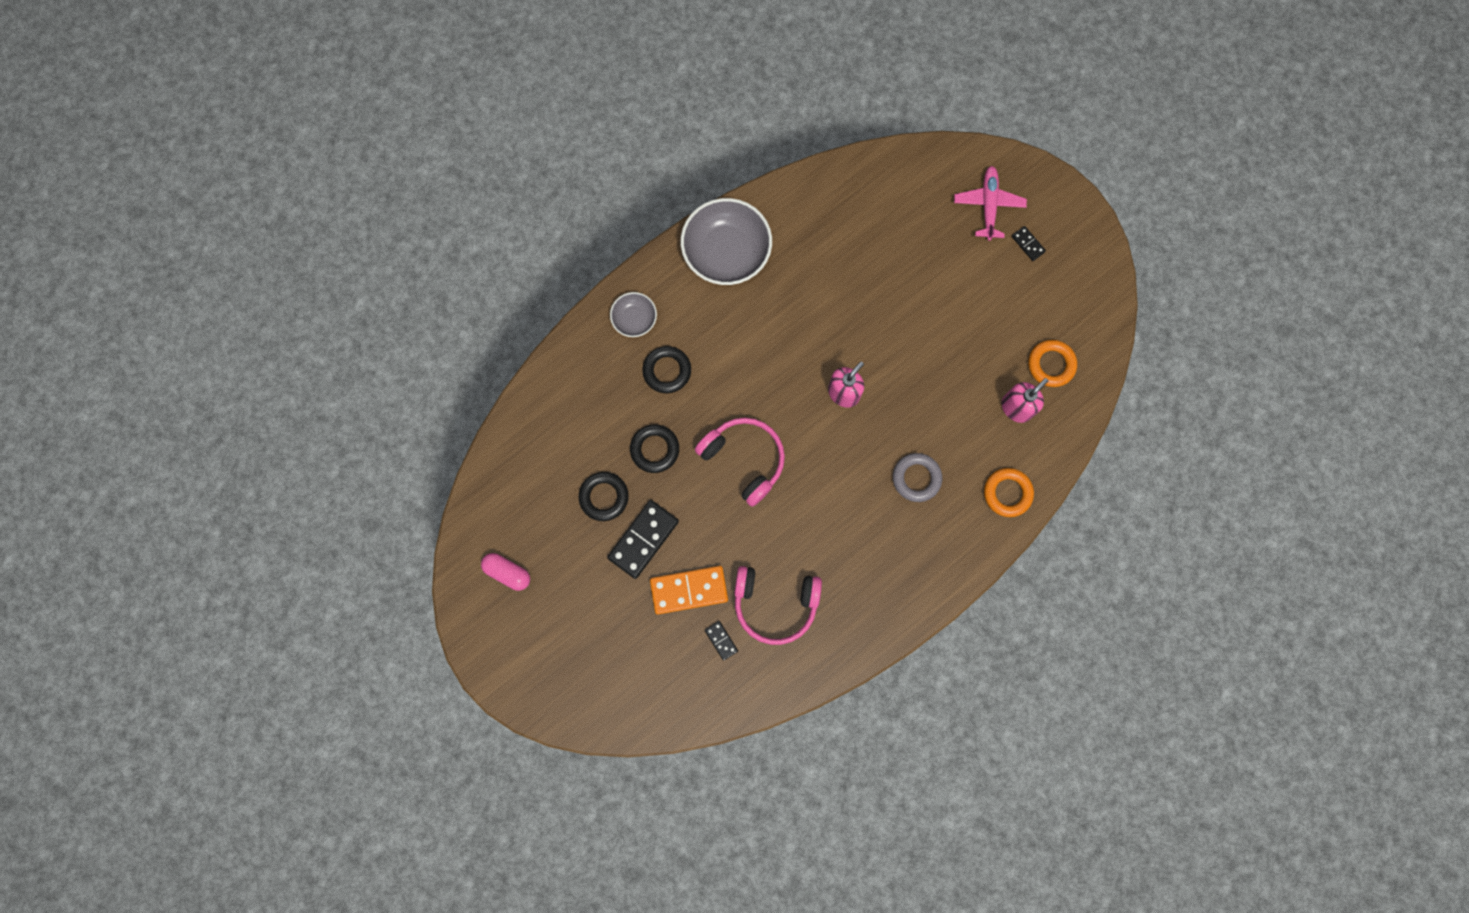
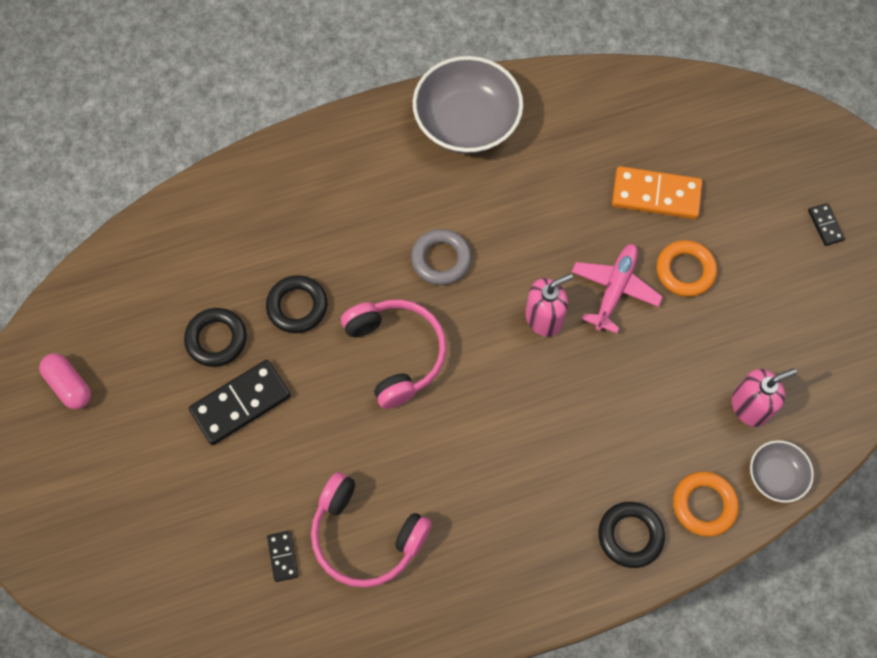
camera: 20 degrees right, 10 degrees down
grey bowl [610,292,657,337] -> grey bowl moved to [750,440,814,503]
black ring [642,346,691,393] -> black ring moved to [598,502,665,568]
orange domino [650,566,728,615] -> orange domino moved to [612,166,702,219]
grey ring [893,453,942,502] -> grey ring moved to [411,229,472,285]
pink plane [954,166,1027,241] -> pink plane moved to [572,244,663,334]
orange ring [1028,340,1077,387] -> orange ring moved to [656,240,717,297]

